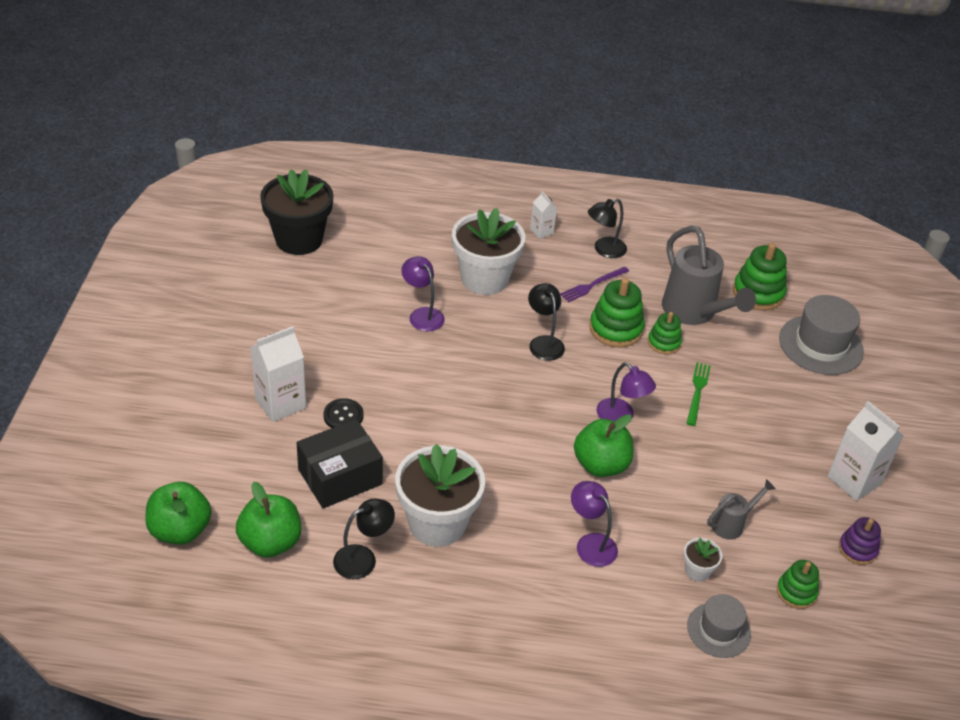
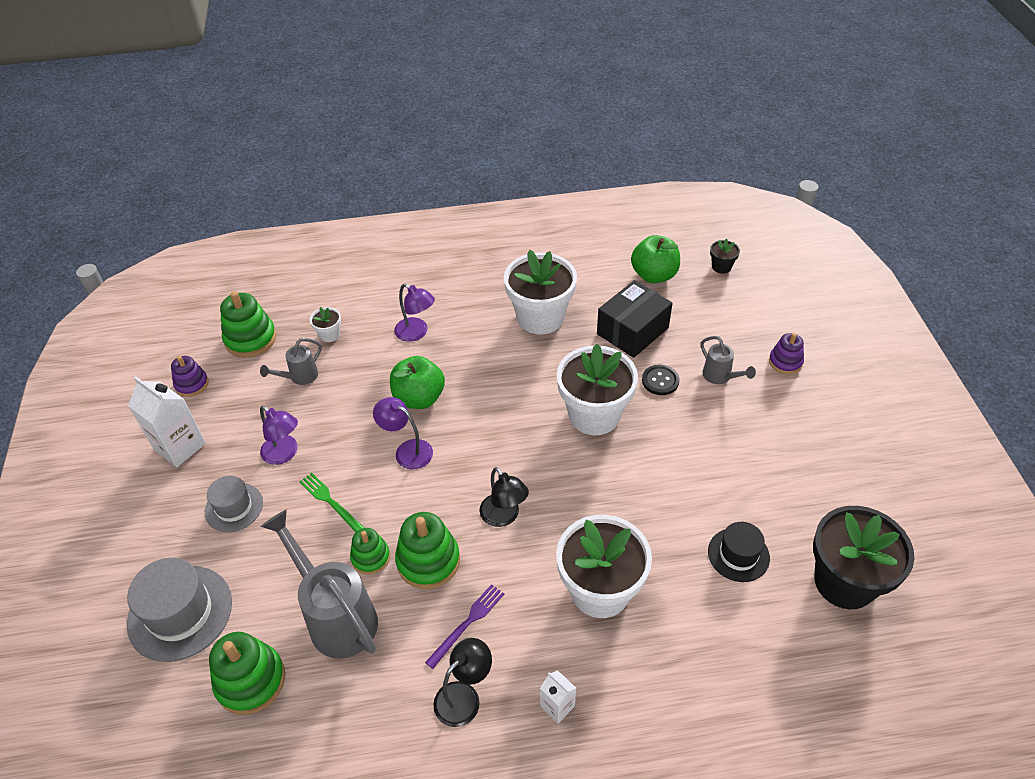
camera: 170 degrees right, 5 degrees up
green apple [145,482,211,545] -> black flower pot [710,239,740,274]
white carton [250,326,306,422] -> grey watering can [701,336,756,384]
black lamp [333,499,395,579] -> none
purple lamp [401,256,445,332] -> purple lamp moved to [260,406,298,465]
green fork [686,362,711,426] -> green fork turned 135 degrees clockwise [299,473,364,532]
grey hat [687,594,751,658] -> grey hat moved to [205,475,263,532]
green stacking toy [777,560,819,609] -> green stacking toy [220,291,276,358], size x1.62
none -> white flower pot [557,344,638,435]
none -> black hat [708,522,770,582]
none -> purple stacking toy [769,333,804,374]

